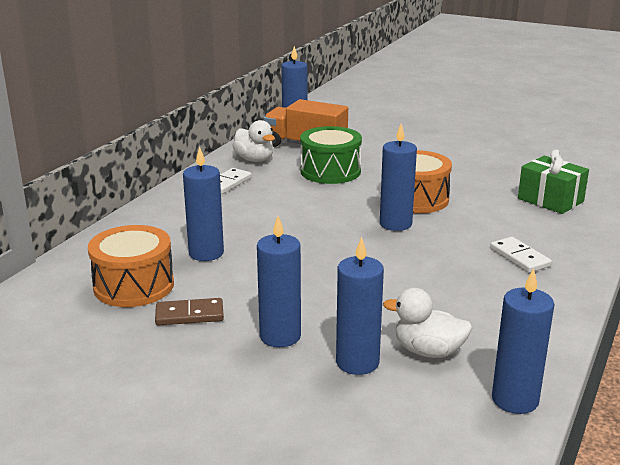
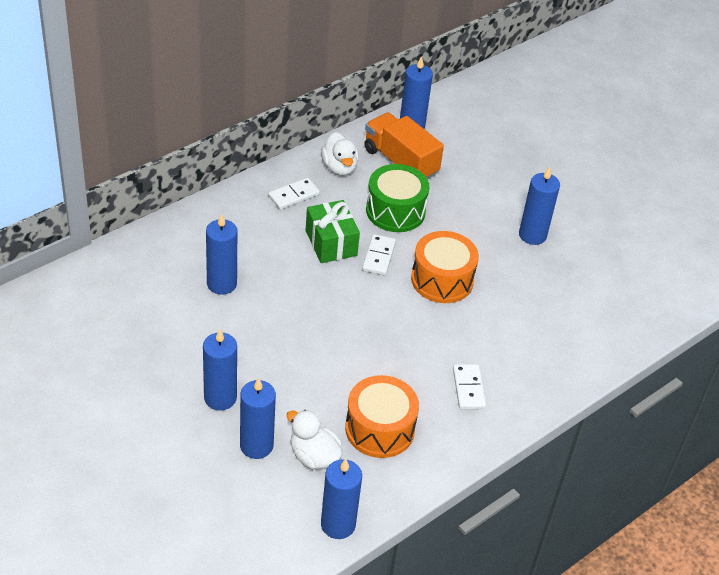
camera: 20 degrees right, 20 degrees up
orange drum [88,225,174,307] -> orange drum moved to [345,375,419,458]
brown domino [155,298,224,326] -> none
blue candle [380,124,417,231] -> blue candle moved to [519,166,560,245]
green gift [518,150,589,214] -> green gift moved to [306,200,360,263]
none -> white domino [362,234,396,275]

